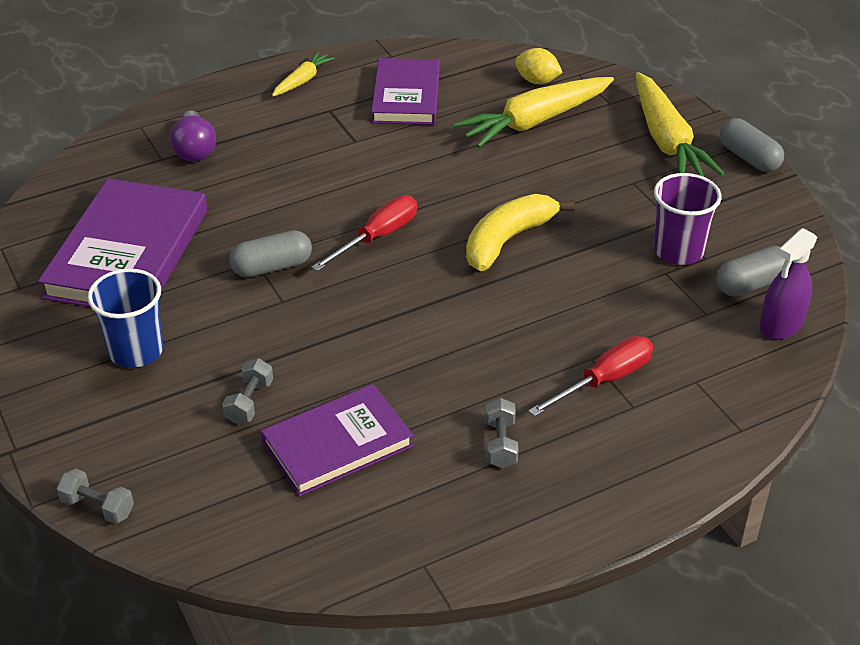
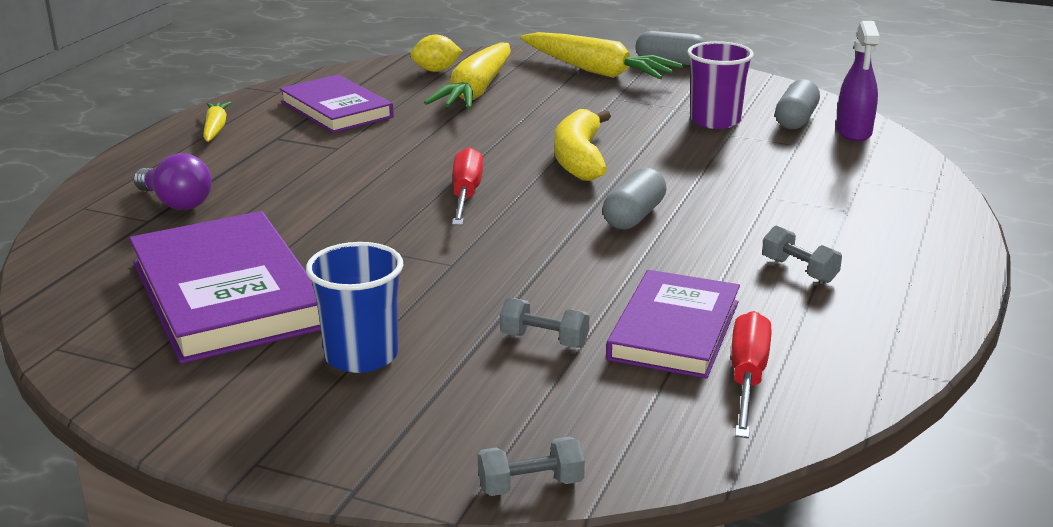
camera: 40 degrees left, 15 degrees down
grey dumbbell [222,359,273,424] -> grey dumbbell turned 45 degrees counterclockwise [500,298,590,348]
grey capsule [229,230,312,277] -> grey capsule moved to [603,168,666,230]
red screwdriver [528,336,653,417] -> red screwdriver moved to [731,311,771,438]

